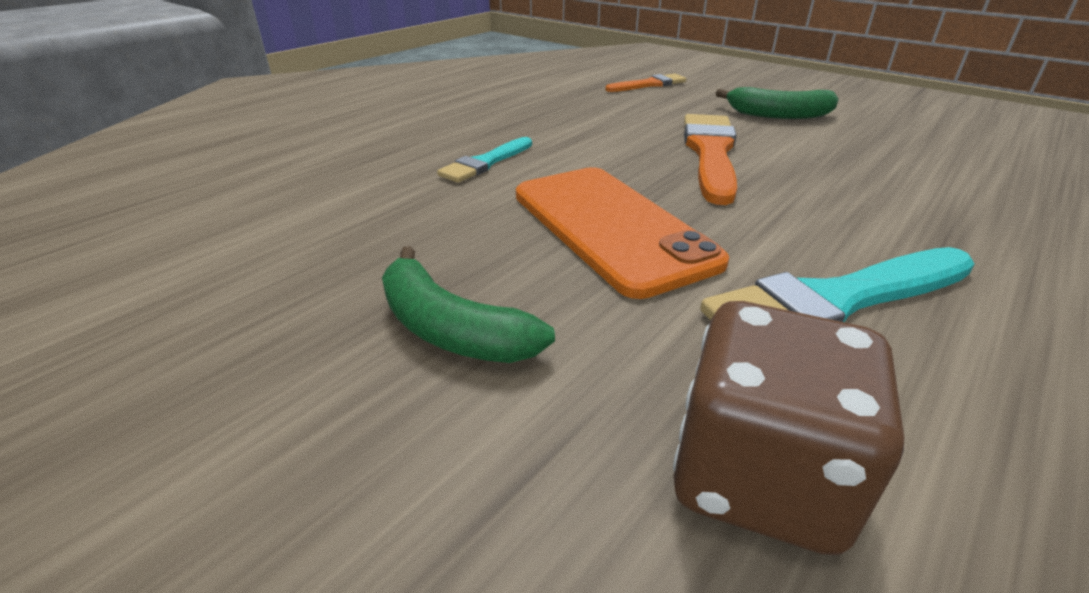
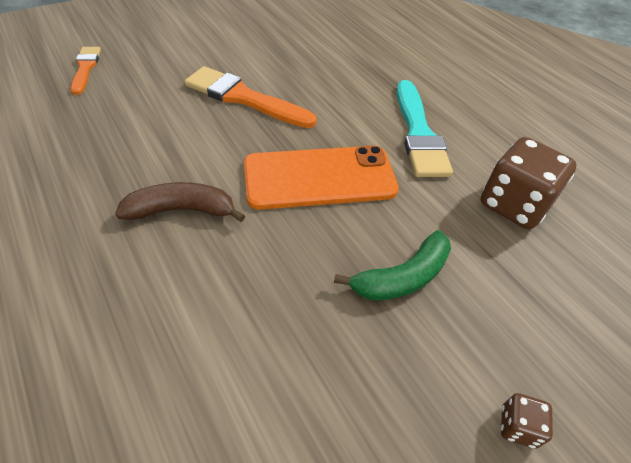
camera: 75 degrees left, 15 degrees up
turquoise brush [437,137,532,183] -> brown banana [115,182,245,222]
green banana [716,87,839,119] -> none
none -> brown dice [501,393,553,449]

